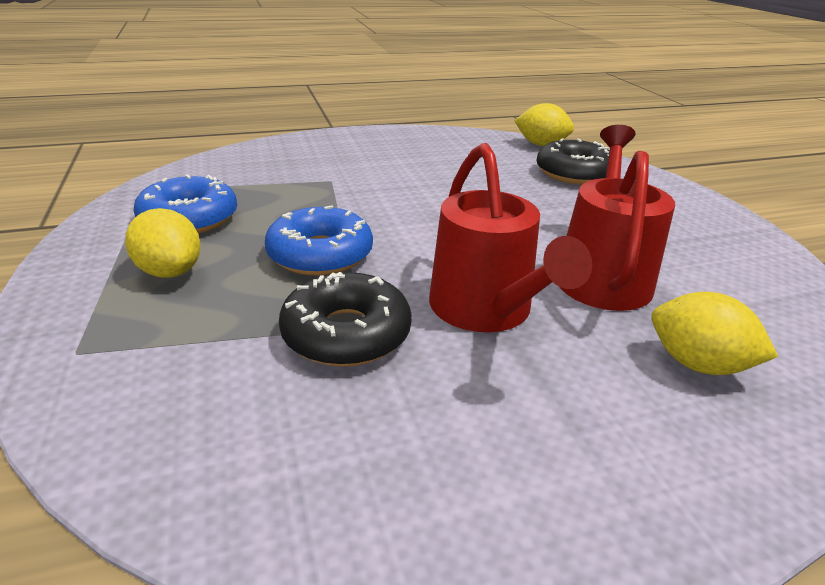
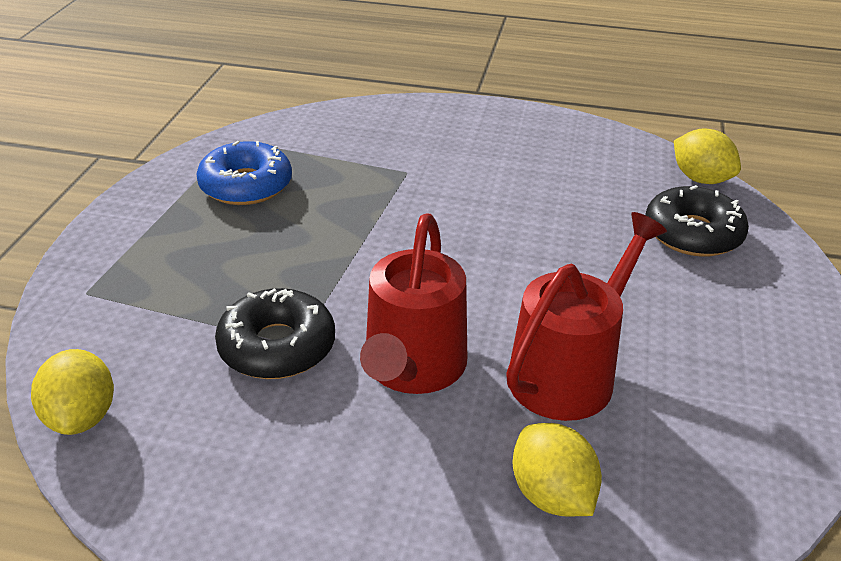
camera: 30 degrees right, 5 degrees up
yellow lemon [125,208,201,278] -> yellow lemon moved to [31,349,114,435]
blue donut [265,205,373,276] -> none

